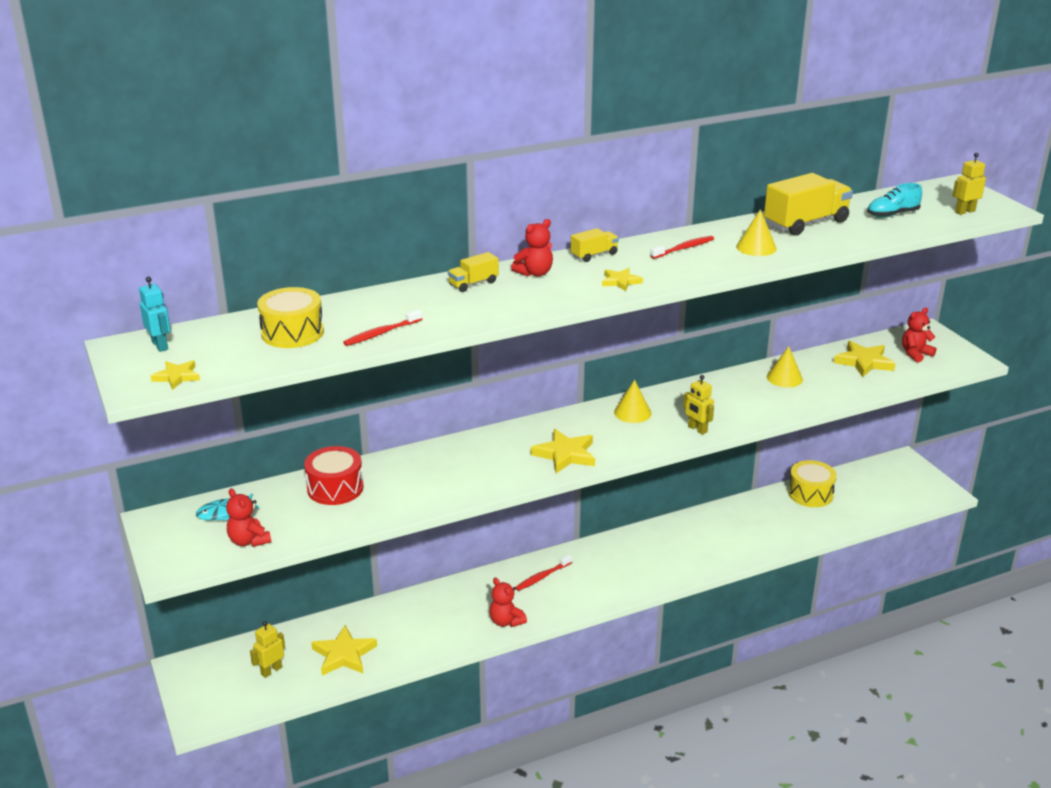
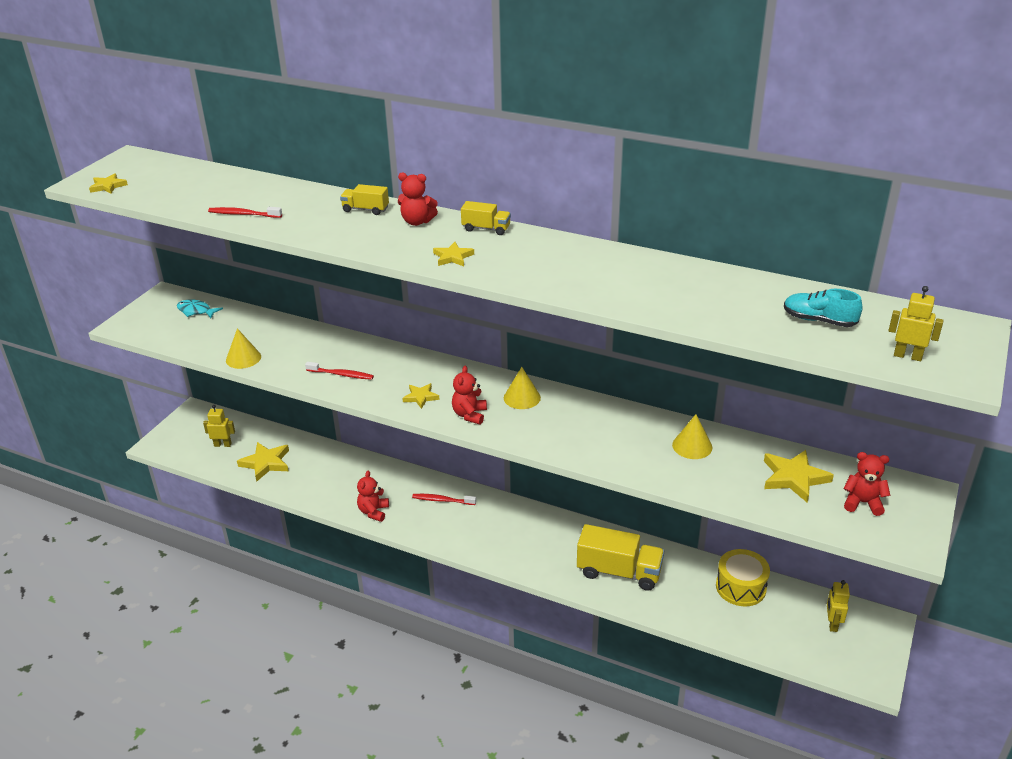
camera: 50 degrees right, 5 degrees up
turquoise robot [139,277,171,352] -> none
red teddy bear [226,488,271,547] -> red teddy bear moved to [452,366,487,425]
yellow drum [257,287,324,348] -> none
red drum [304,446,363,505] -> none
yellow star [531,429,595,473] -> yellow star [402,383,439,409], size x0.59
red toothbrush [650,236,714,259] -> red toothbrush moved to [305,362,374,380]
yellow robot [683,375,714,435] -> yellow robot moved to [827,580,850,632]
yellow cone [736,209,777,256] -> yellow cone moved to [226,328,261,369]
yellow truck [764,173,853,236] -> yellow truck moved to [577,524,664,591]

